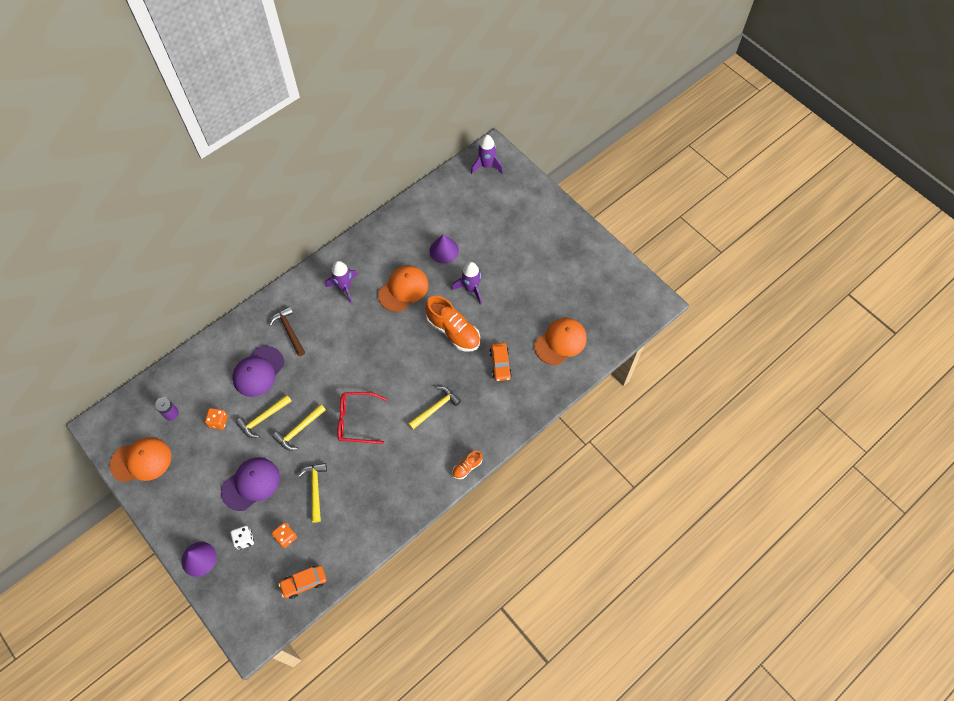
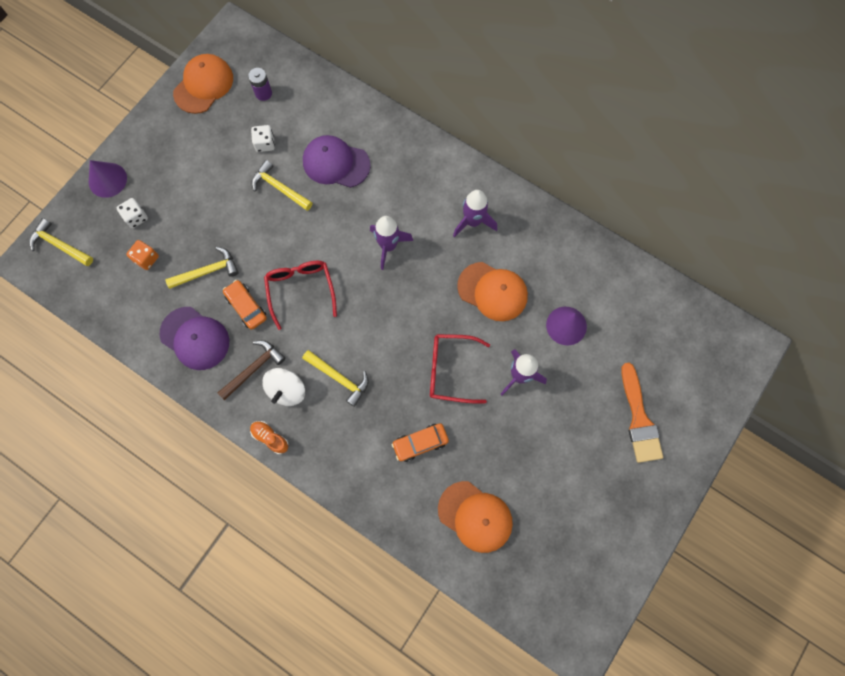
camera: 75 degrees right, 10 degrees up
orange cap [110,437,171,482] -> orange cap turned 120 degrees counterclockwise [173,54,233,114]
orange dice [205,408,228,430] -> white dice [251,125,275,152]
purple cap [221,457,280,511] -> purple cap moved to [160,307,229,370]
brown hammer [269,307,305,356] -> brown hammer moved to [218,340,285,400]
yellow hammer [272,404,326,451] -> yellow hammer moved to [29,218,93,266]
orange car [279,565,327,599] -> orange car moved to [223,280,267,330]
orange shoe [425,296,480,352] -> red glasses [430,334,490,403]
purple rocket [471,135,503,174] -> purple rocket moved to [370,216,413,270]
none -> white spinning top [262,368,305,406]
none -> orange brush [621,363,663,463]

